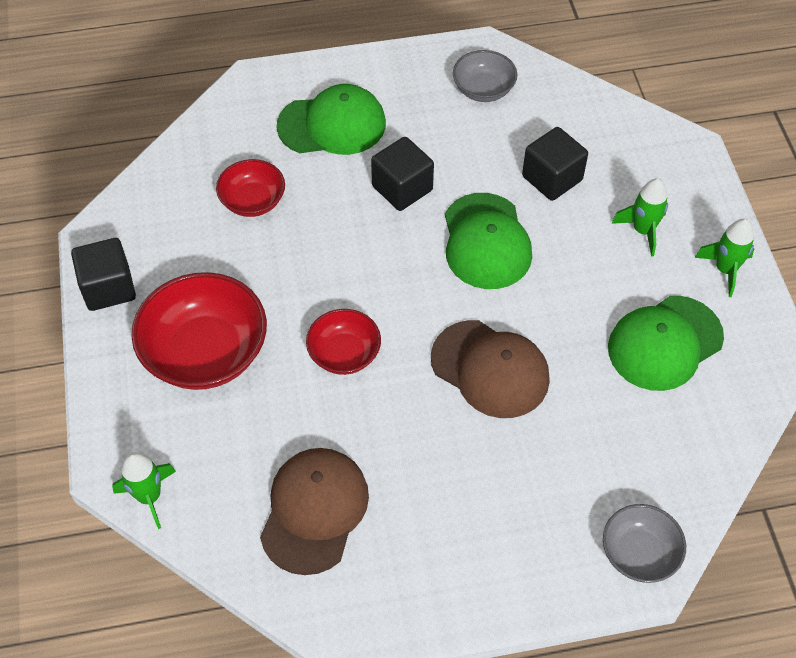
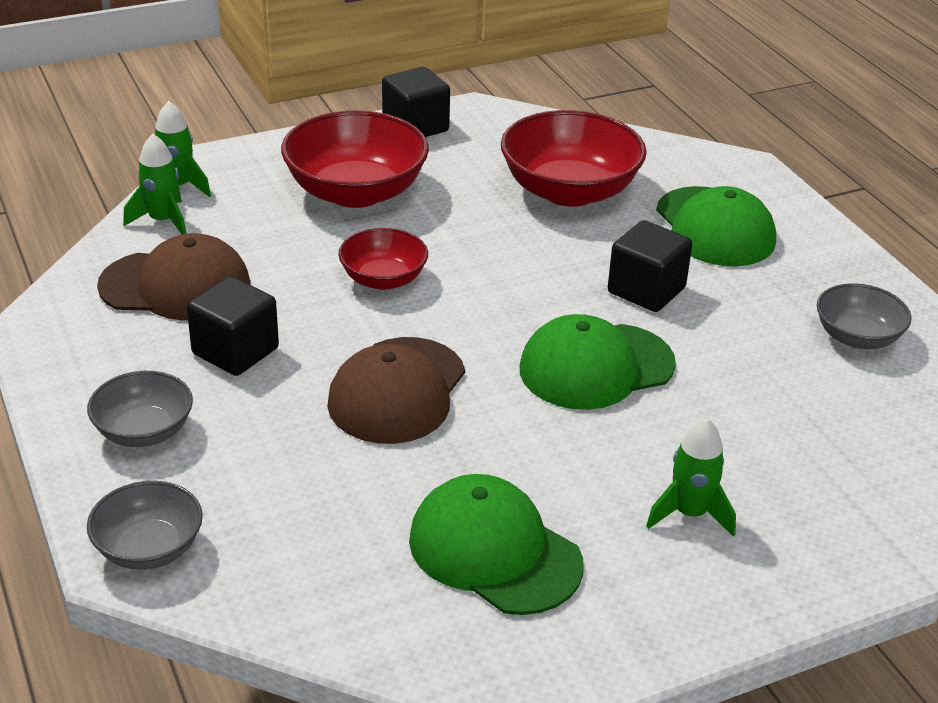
camera: 75 degrees right, 20 degrees down
red bowl [216,159,285,217] -> red bowl [501,110,647,207], size x1.77
black cube [522,127,588,201] -> black cube moved to [187,276,279,376]
green rocket [695,219,754,297] -> green rocket moved to [123,134,187,234]
none -> grey bowl [87,371,193,447]

